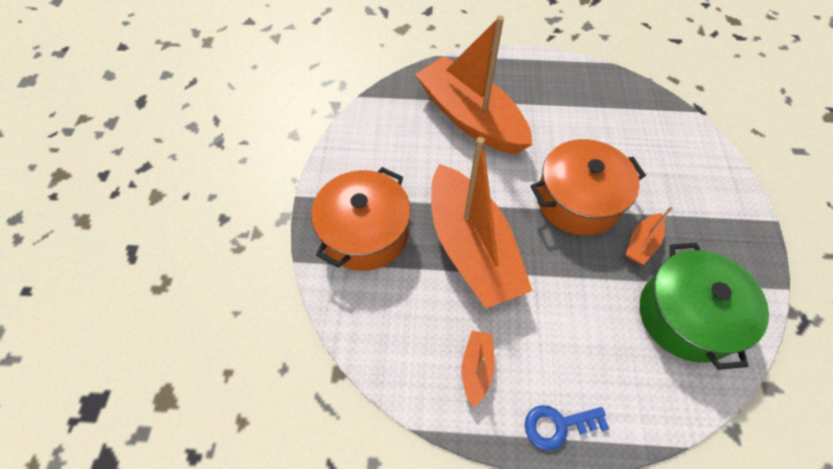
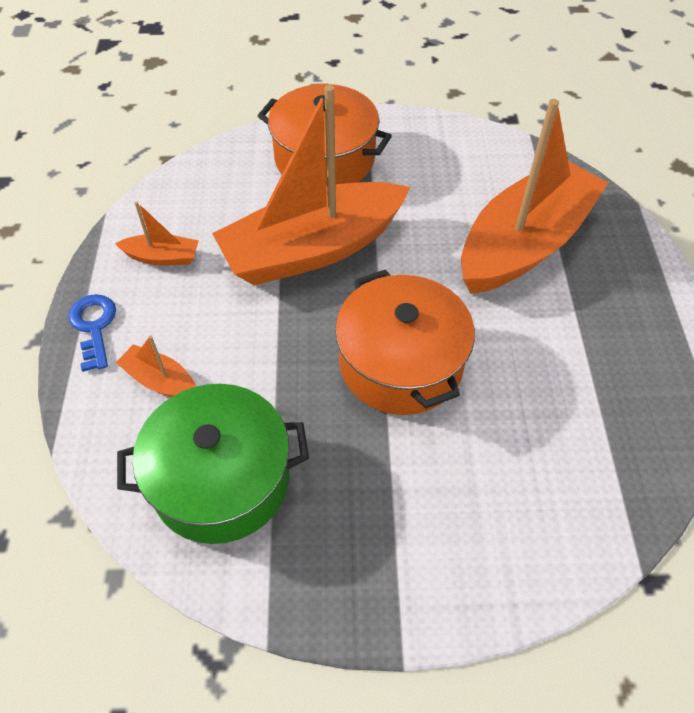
camera: 85 degrees right, 5 degrees down
orange boat [626,206,673,265] -> orange boat moved to [116,335,196,397]

